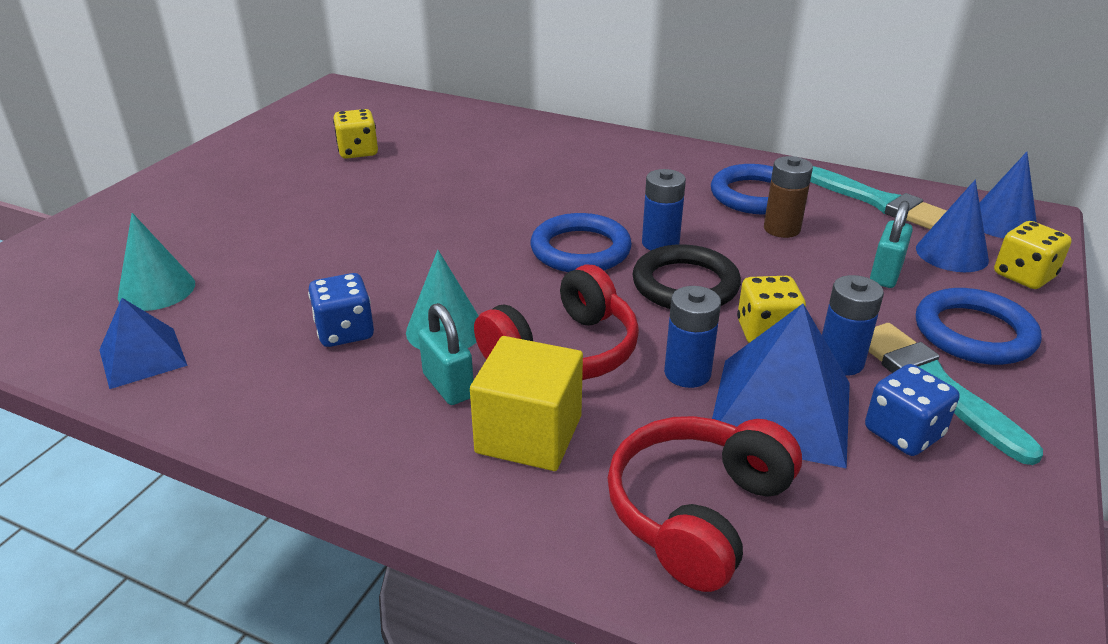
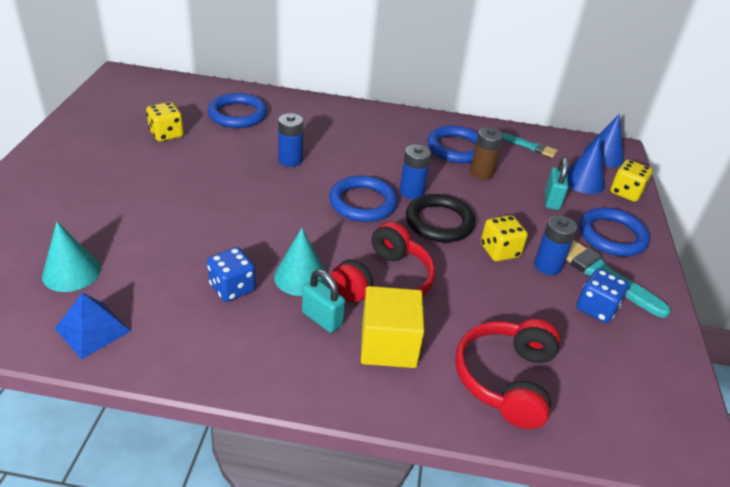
camera: 20 degrees left, 5 degrees up
blue battery [664,286,721,388] -> blue battery moved to [278,113,303,167]
blue pyramid [712,304,850,469] -> none
turquoise brush [810,166,947,229] -> turquoise brush [503,133,558,158], size x0.59
none -> blue ring [208,93,267,128]

